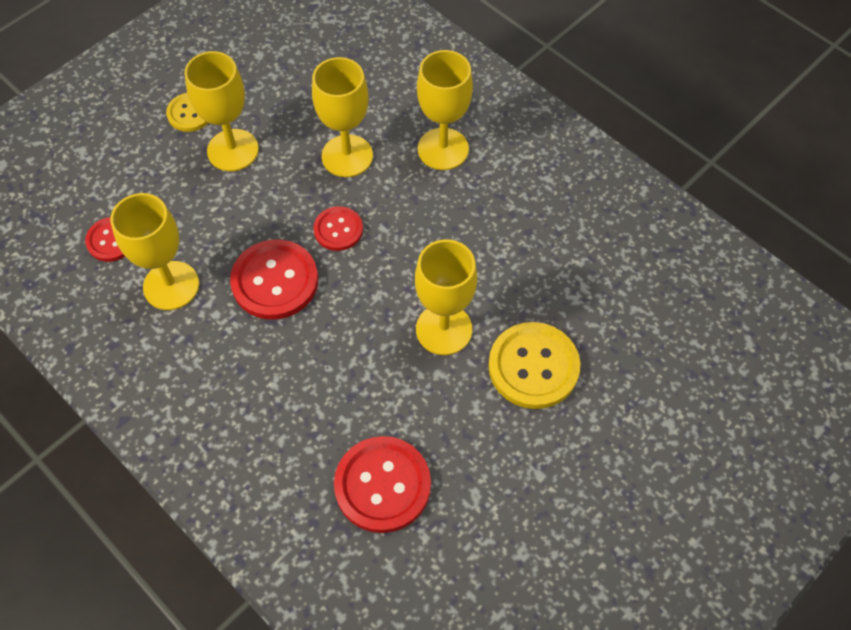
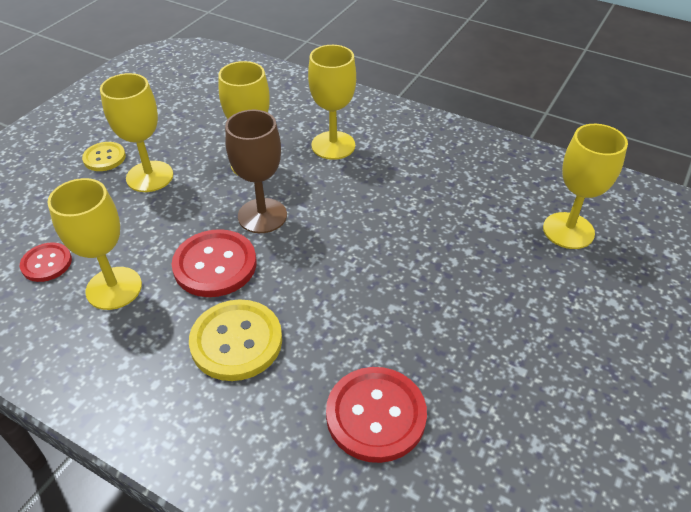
camera: 15 degrees left, 15 degrees down
red button [313,206,363,251] -> brown goblet [225,110,287,233]
yellow goblet [415,239,477,355] -> yellow goblet moved to [543,124,628,249]
yellow button [488,322,580,409] -> yellow button moved to [189,299,282,381]

